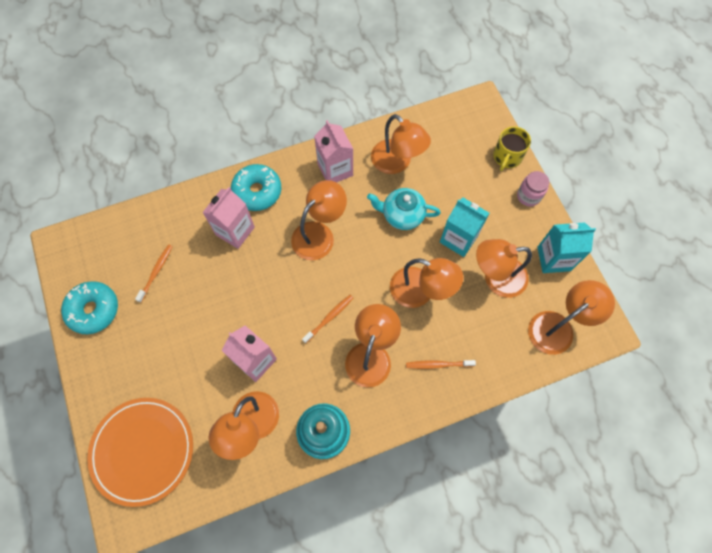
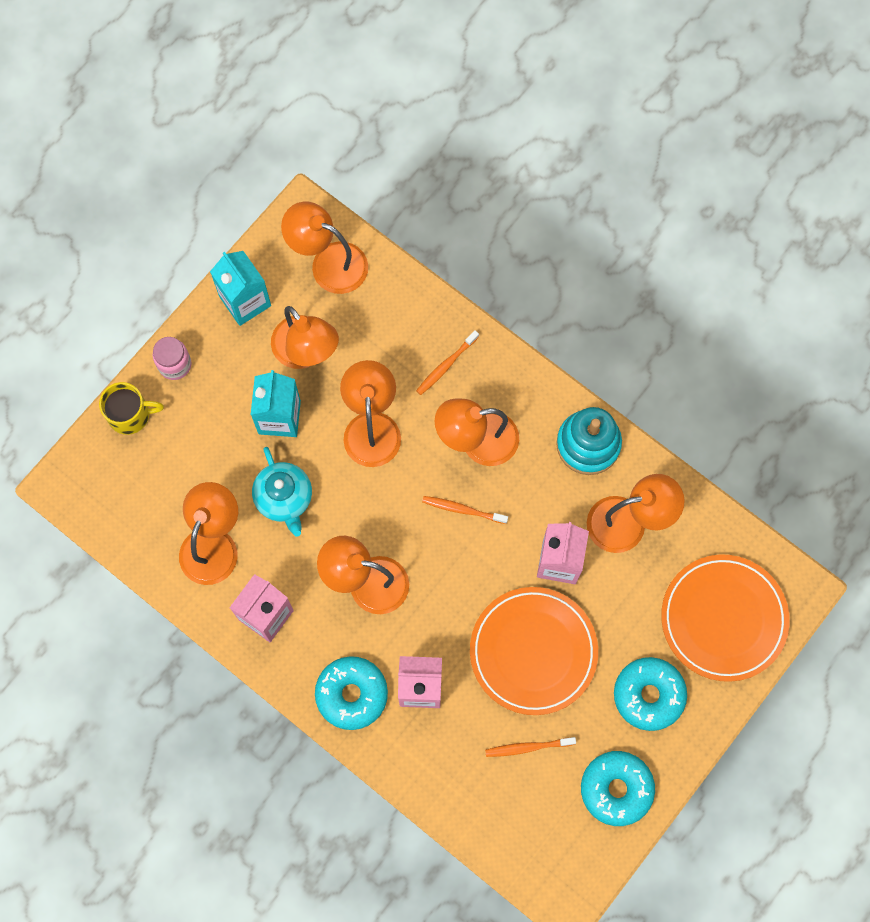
camera: 120 degrees left, 5 degrees up
orange toothbrush [406,360,476,369] -> orange toothbrush turned 75 degrees clockwise [416,330,479,395]
none -> orange plate [470,587,598,715]
none -> turquoise donut [614,657,687,731]

